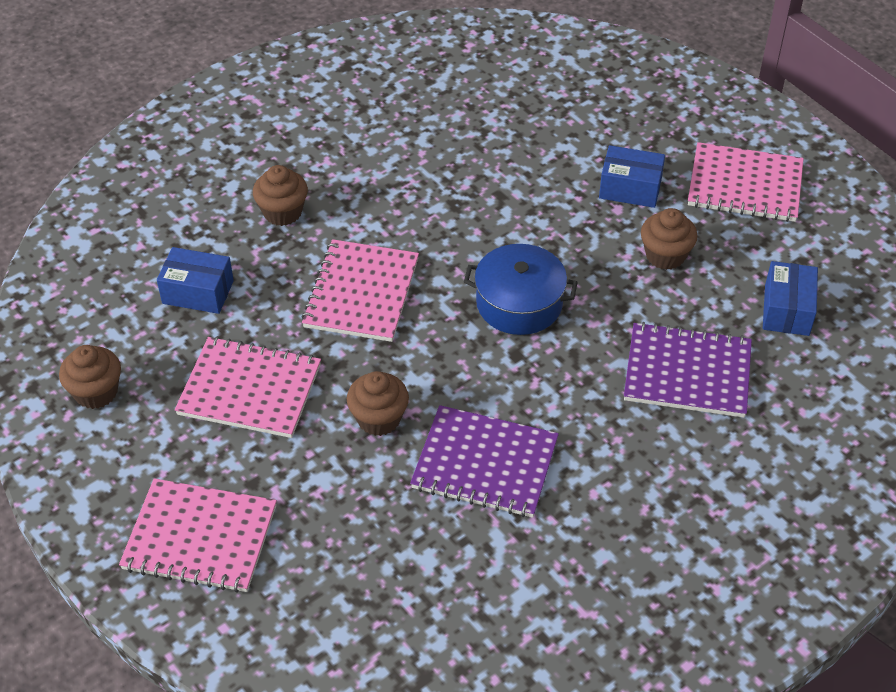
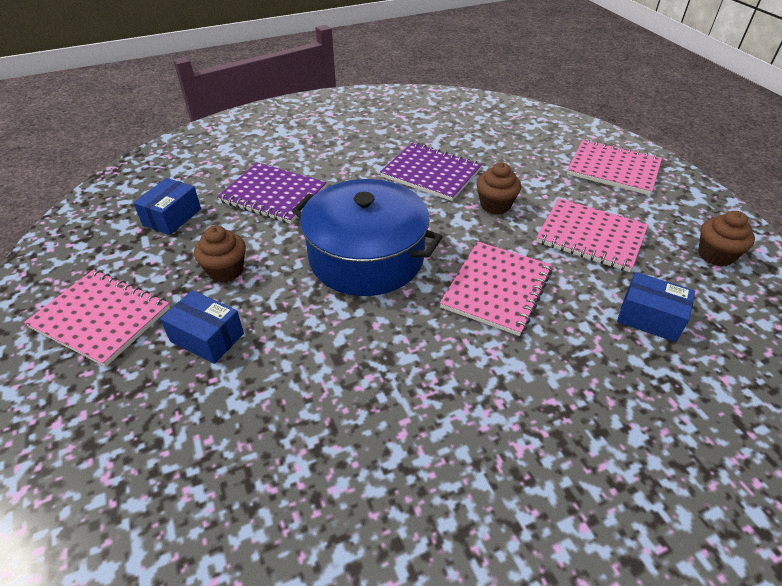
camera: 165 degrees left, 5 degrees down
brown cupcake [253,165,308,226] -> none
blue pot [464,244,578,335] -> blue pot [292,179,442,296], size x1.60

